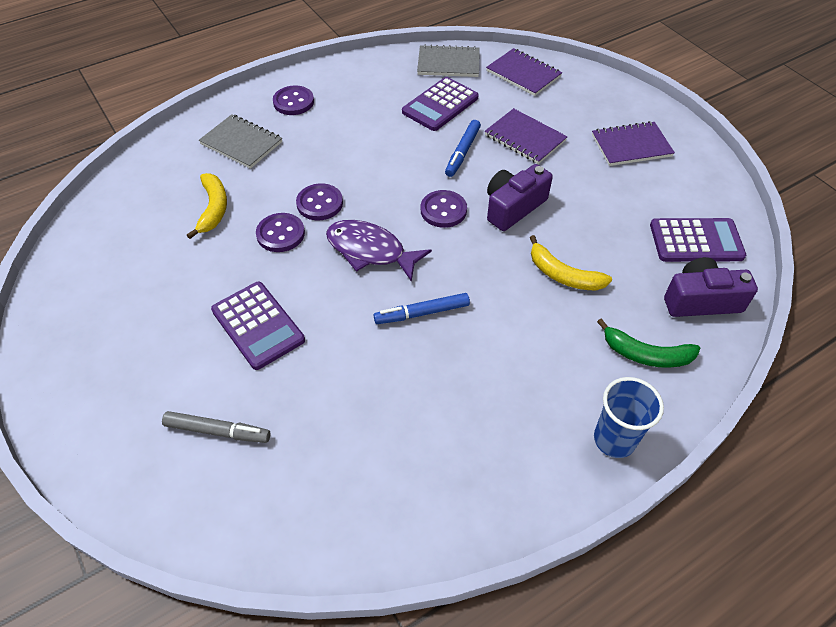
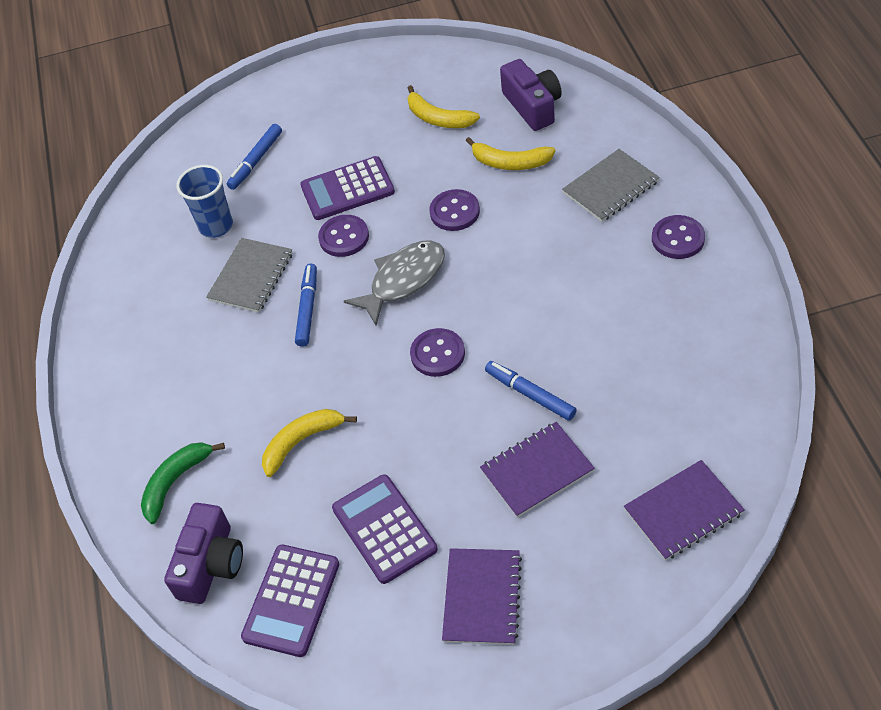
camera: 115 degrees right, 0 degrees up
grey marker [162,411,271,443] -> blue marker [227,124,282,190]
purple button [296,183,343,220] -> purple button moved to [318,215,369,257]
purple fish [326,220,432,282] -> grey fish [344,240,445,326]
purple calculator [402,77,479,131] -> purple calculator moved to [332,474,438,584]
grey notebook [417,45,480,77] -> grey notebook moved to [206,238,293,313]
purple camera [487,164,553,231] -> purple camera moved to [500,59,562,131]
blue cup [594,377,664,458] -> blue cup moved to [176,165,233,238]
none -> yellow banana [408,85,480,128]

